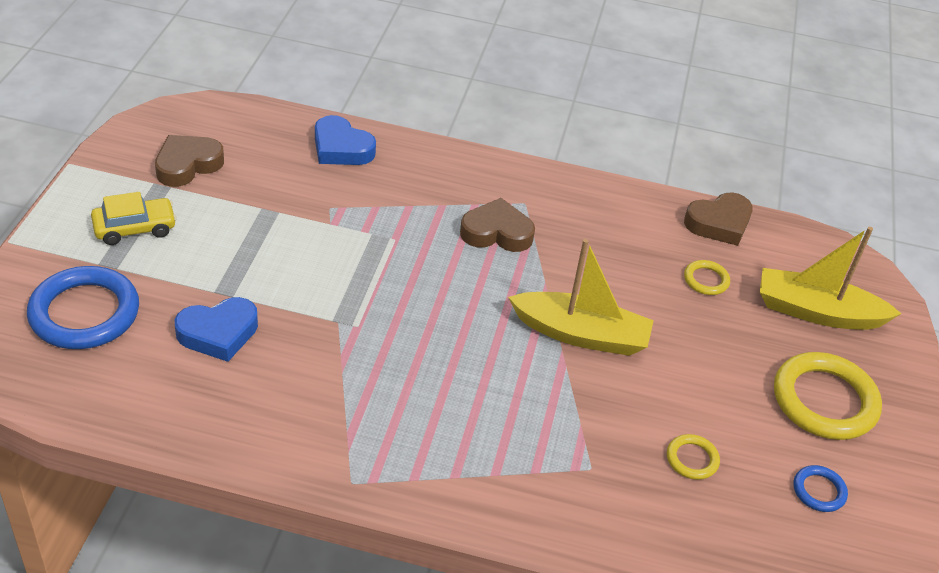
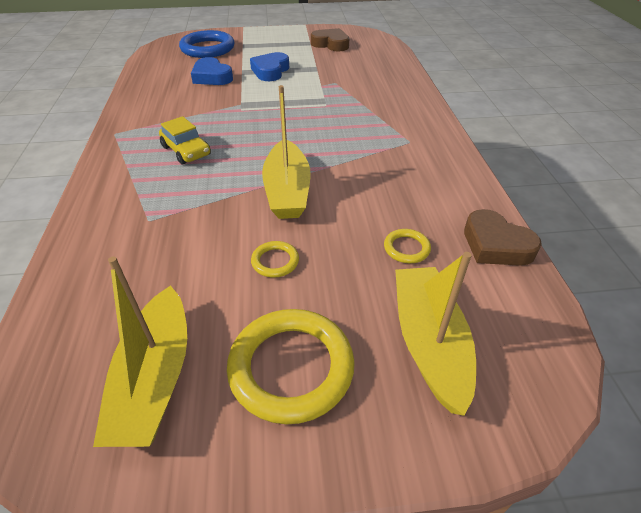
camera: 75 degrees right, 0 degrees up
yellow car [91,192,176,245] -> yellow car moved to [159,116,211,165]
blue heart [315,115,376,165] -> blue heart moved to [250,52,289,81]
brown heart [460,198,535,252] -> none
yellow ring [667,434,720,480] -> yellow ring moved to [251,241,299,278]
blue ring [794,465,848,512] -> yellow boat [93,256,187,447]

